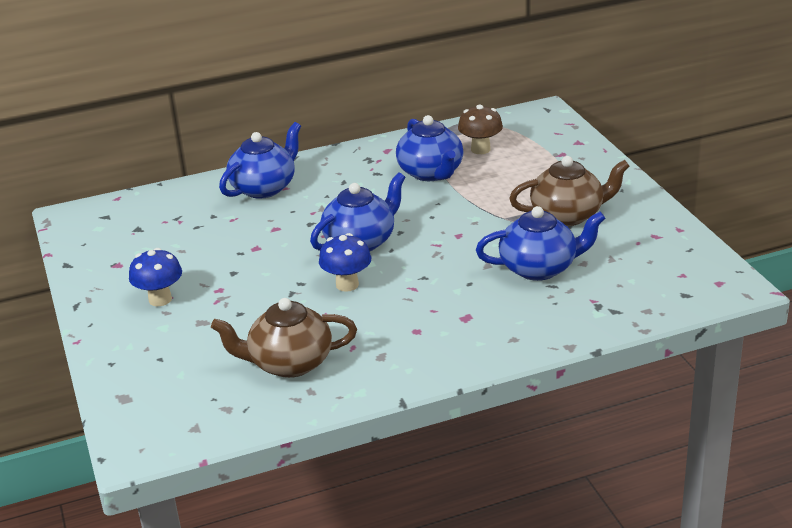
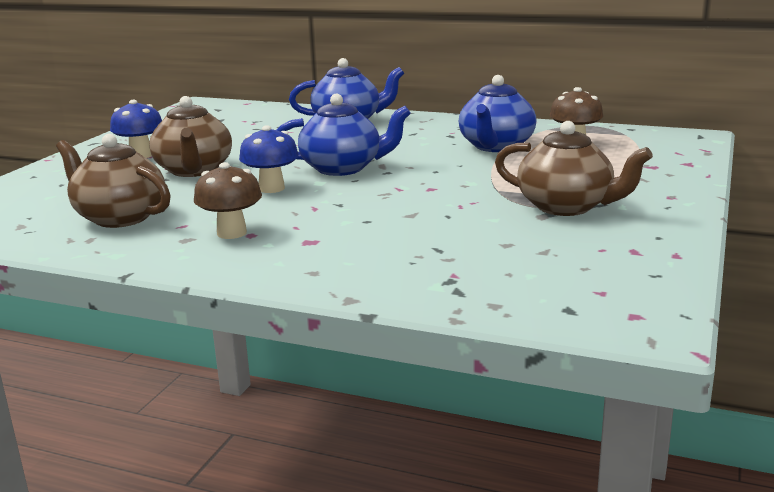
camera: 40 degrees right, 10 degrees down
blue teapot [476,206,606,281] -> none
none -> brown teapot [149,96,232,177]
none -> brown mushroom [194,162,262,239]

